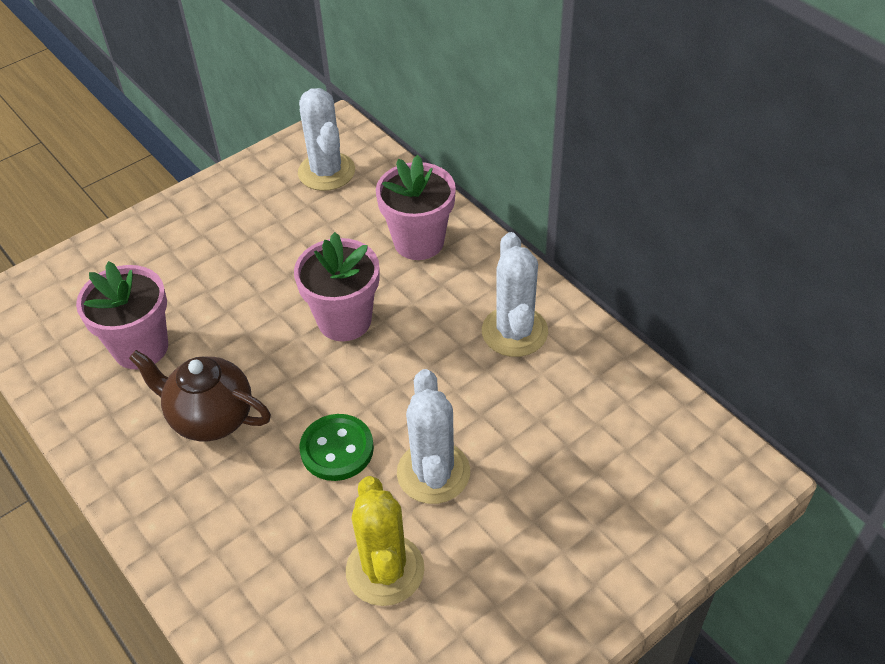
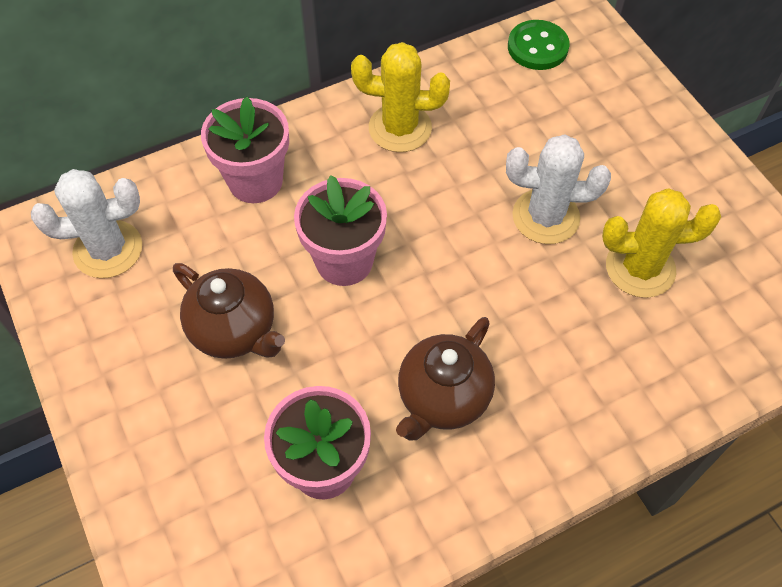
camera: 80 degrees left, 10 degrees up
green button [299,414,374,481] -> green button moved to [508,20,570,70]
white cactus [482,232,548,357] -> yellow cactus [351,42,450,152]
none -> brown teapot [173,263,285,359]

